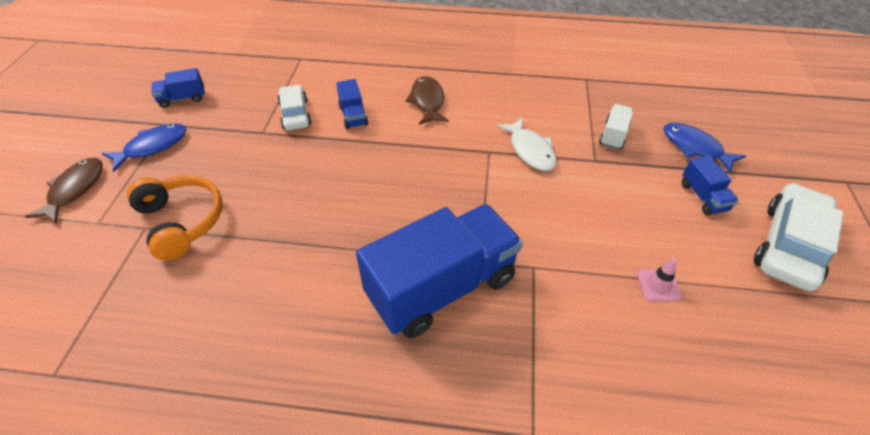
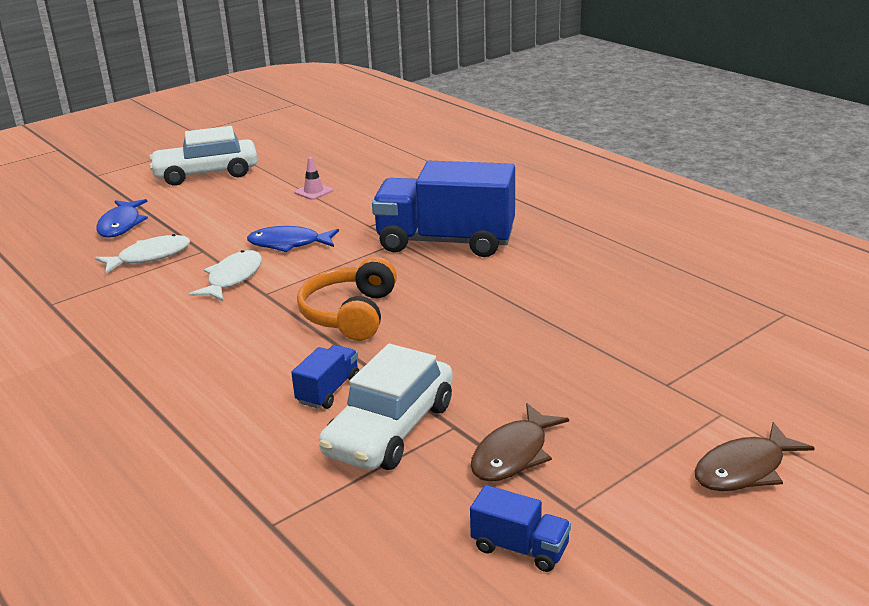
camera: 135 degrees left, 20 degrees down
blue fish [102,123,186,172] -> blue fish moved to [247,226,339,252]
orange headphones [126,175,223,261] -> orange headphones moved to [297,257,397,341]
white car [277,85,312,130] -> white car [319,344,453,470], size x1.61
brown fish [405,76,449,125] -> brown fish moved to [471,403,569,482]
white truck [599,104,633,149] -> white fish [95,234,190,274]
blue truck [682,155,739,216] -> none

